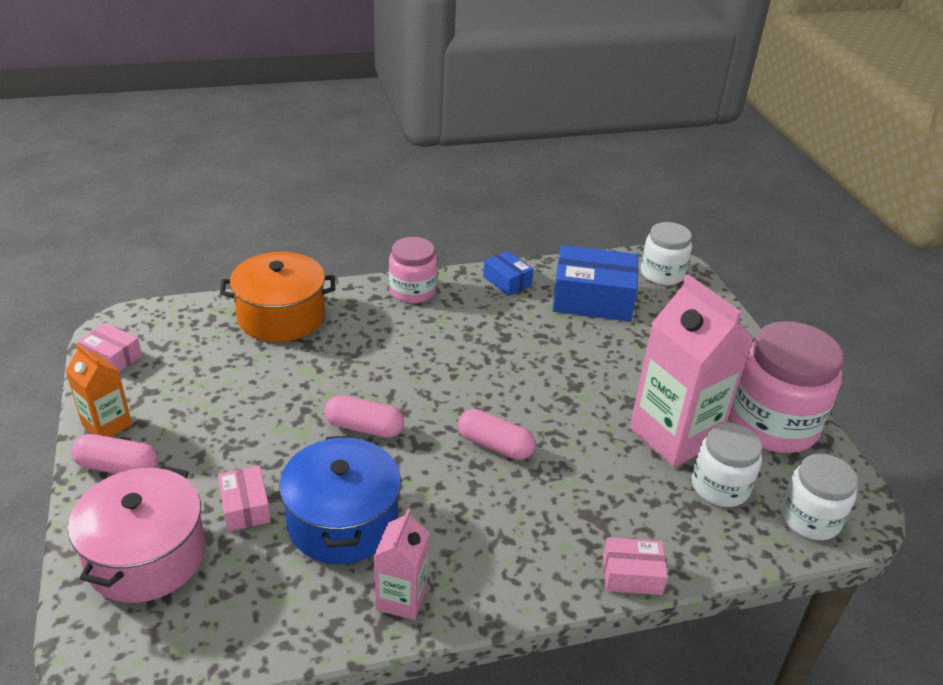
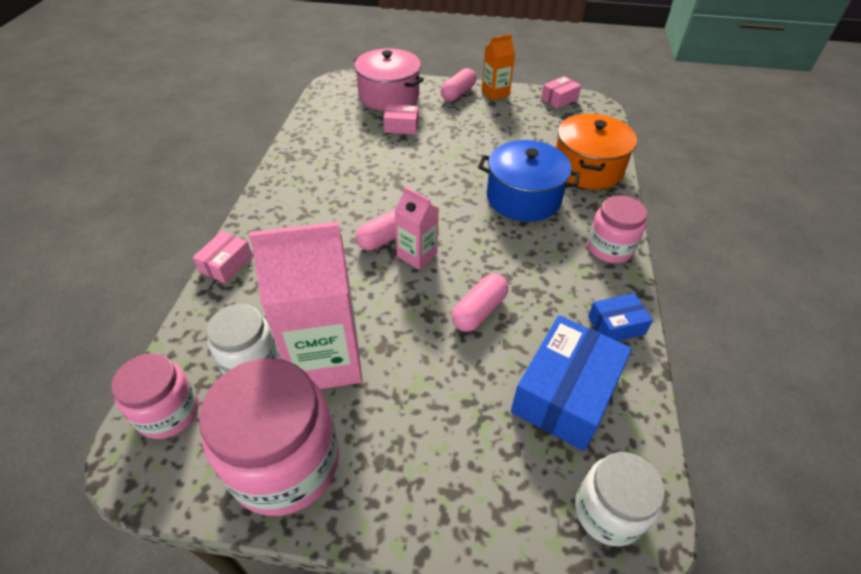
camera: 115 degrees right, 10 degrees up
blue pot [279,435,401,564] -> blue pot moved to [478,140,580,222]
pink capsule [325,395,404,438] -> pink capsule moved to [452,274,508,332]
pink carton [374,509,429,620] -> pink carton moved to [395,186,439,270]
white jar [781,453,858,540] -> pink jar [112,353,199,439]

